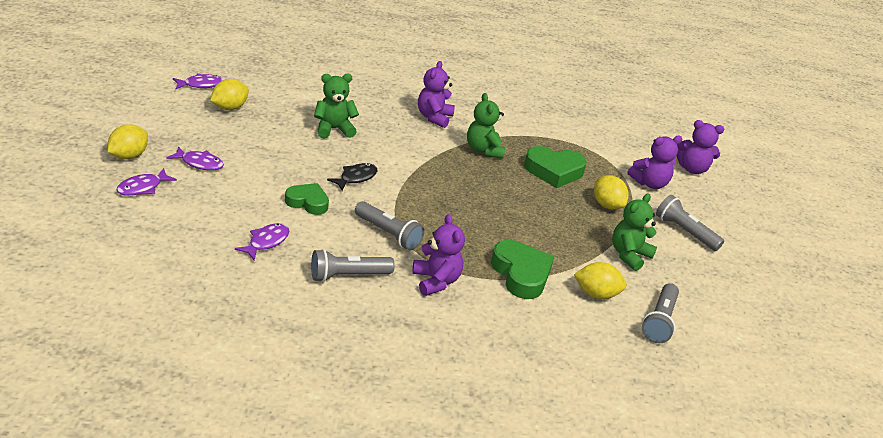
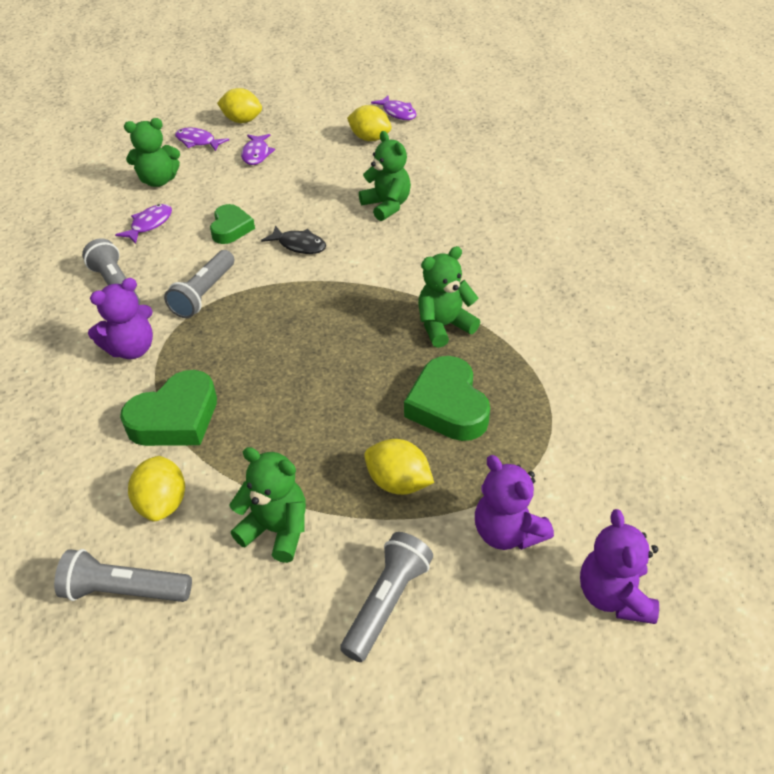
camera: 80 degrees right, 10 degrees up
purple fish [235,223,289,260] -> purple fish turned 75 degrees counterclockwise [115,204,172,244]
purple teddy bear [418,61,455,128] -> none
yellow lemon [594,175,629,210] -> yellow lemon turned 75 degrees clockwise [364,439,434,495]
none -> green teddy bear [124,118,180,187]

